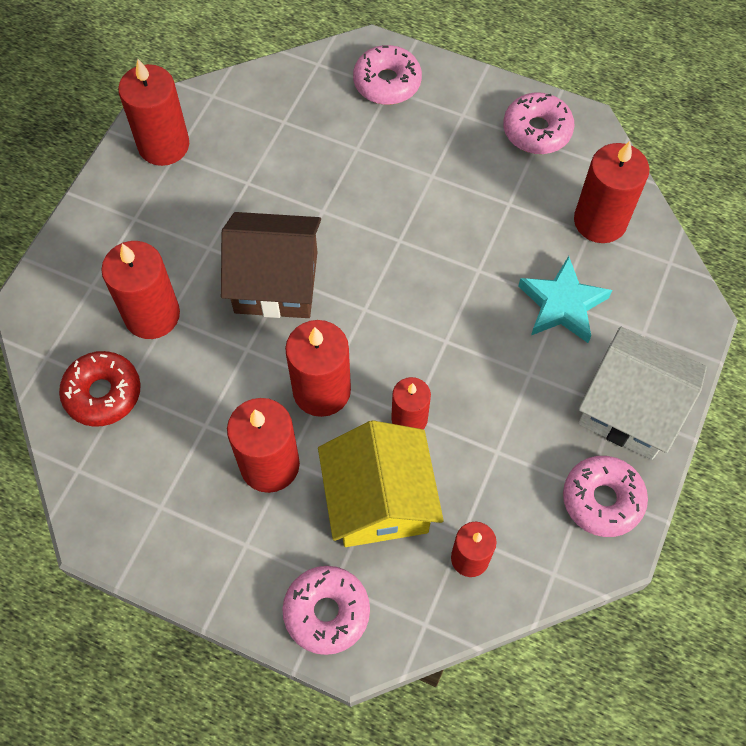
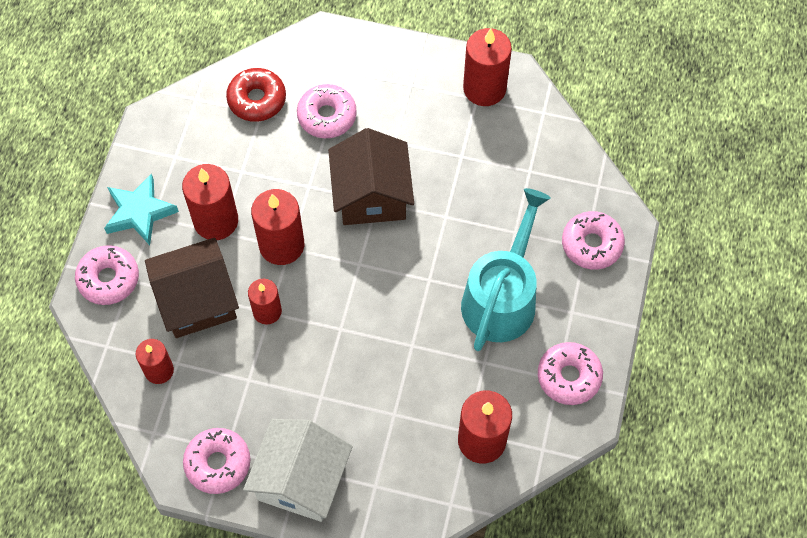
camera: 80 degrees right, 0 degrees up
red candle [101,241,180,339] -> pink donut [297,84,357,138]
yellow house [318,420,444,547] -> brown house [145,238,239,338]
turquoise star [518,256,612,343] -> turquoise star moved to [104,174,179,245]
none -> turquoise watering can [461,188,551,351]

